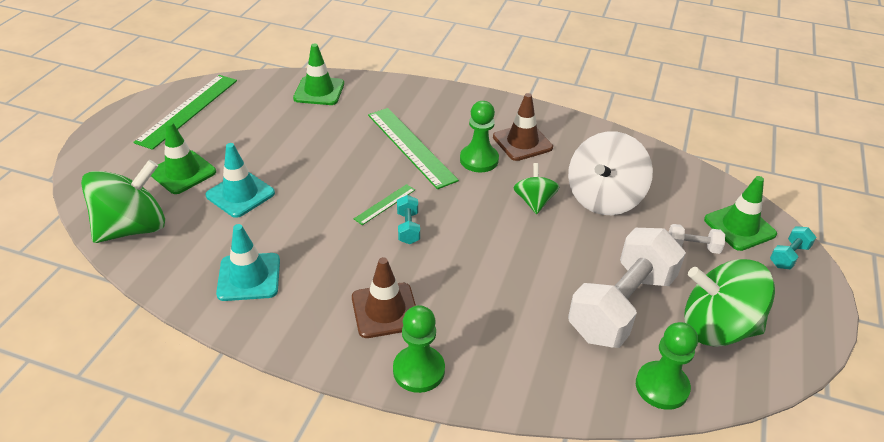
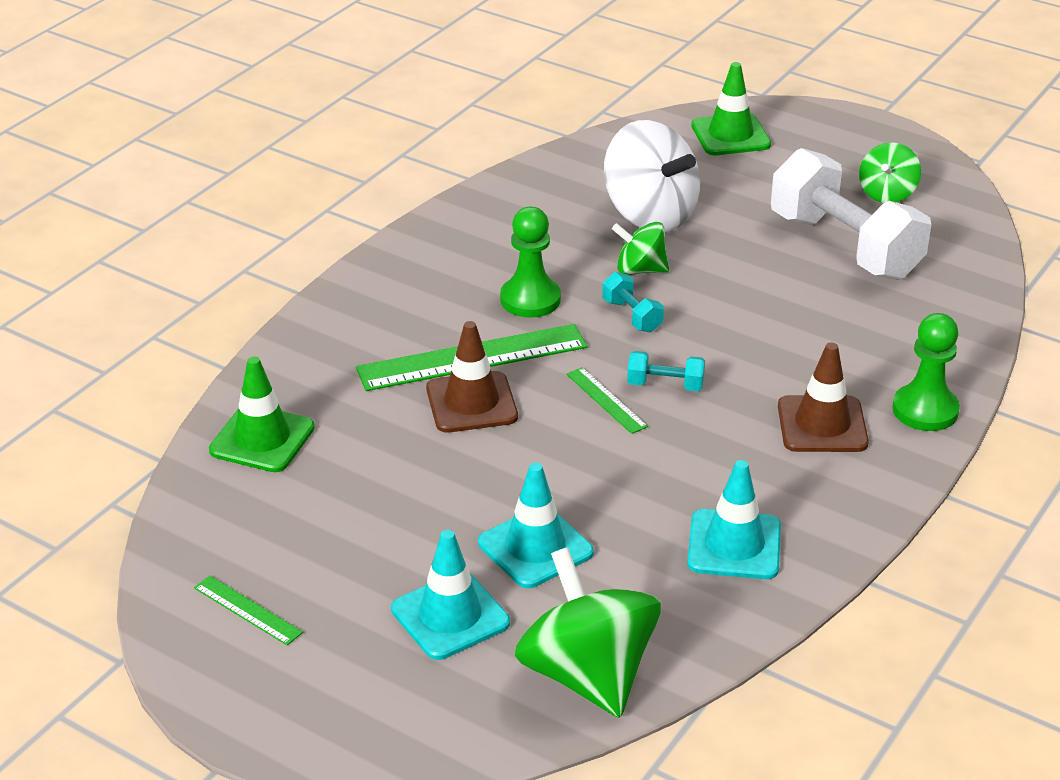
camera: 75 degrees left, 5 degrees down
green ruler [133,75,237,150] -> green ruler [194,576,303,645], size x0.48
green traffic cone [151,121,216,194] -> turquoise traffic cone [391,530,510,660]
brown traffic cone [493,93,553,161] -> brown traffic cone moved to [426,321,518,432]
green pawn [636,322,698,410] -> none
white dumbbell [669,224,725,254] -> none
green spinning top [684,259,775,347] -> green spinning top [859,142,921,203], size x0.55
turquoise dumbbell [770,226,816,270] -> turquoise dumbbell moved to [602,272,664,332]

